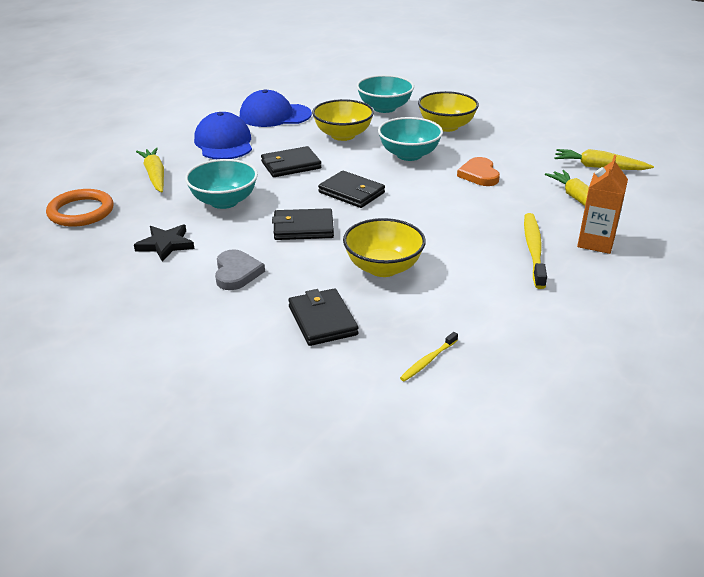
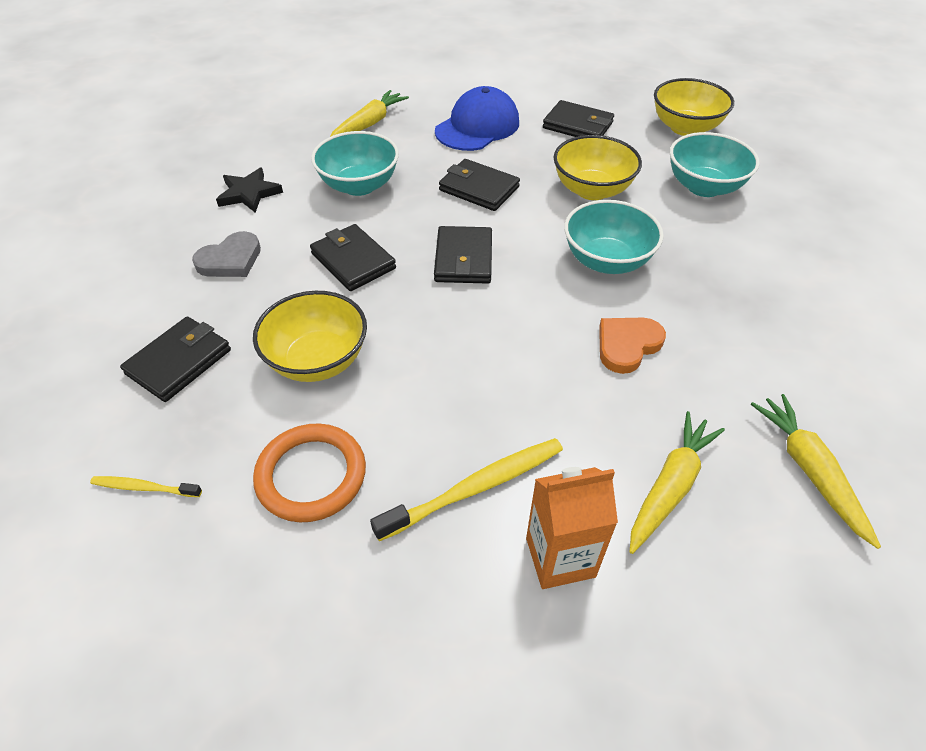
camera: 55 degrees right, 15 degrees up
orange ring [46,189,114,227] -> orange ring moved to [253,423,366,522]
blue cap [240,89,312,127] -> black wallet [543,100,614,137]
yellow bowl [418,91,479,132] -> yellow bowl moved to [654,78,734,136]

